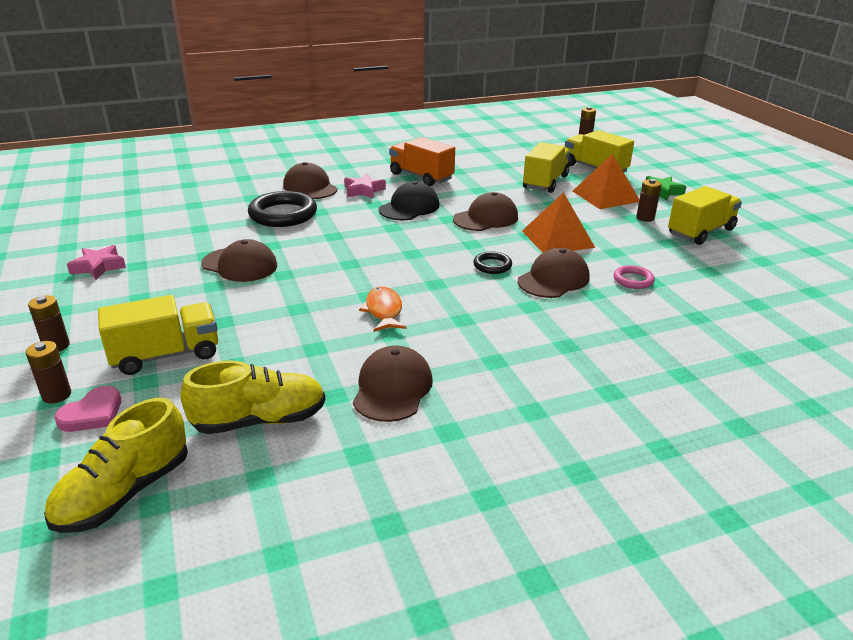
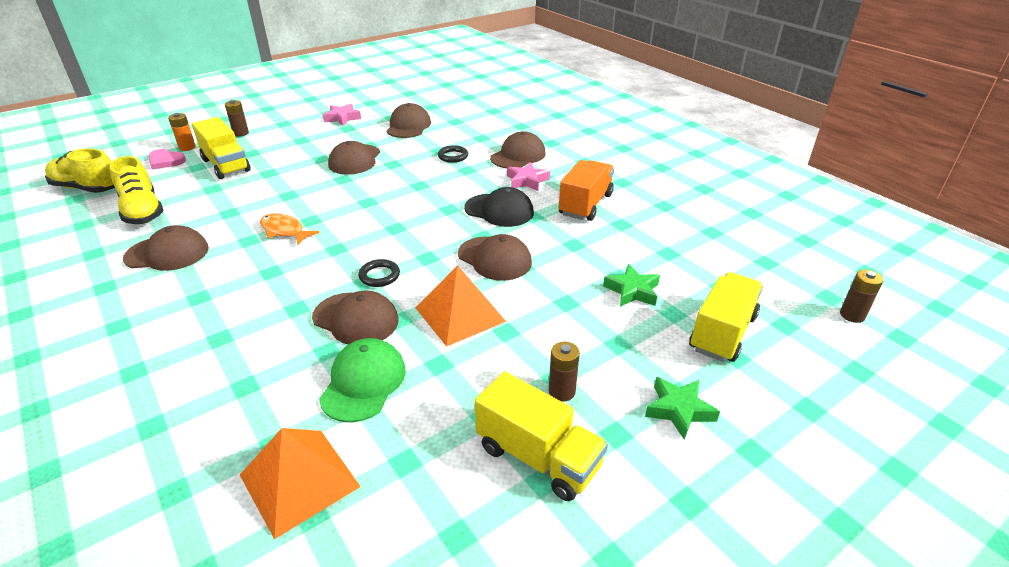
camera: 75 degrees right, 5 degrees up
brown battery [26,341,71,404] -> orange battery [168,113,196,151]
black ring [248,191,317,227] -> black ring [438,145,468,163], size x0.50
orange fish [359,287,407,332] -> orange fish turned 120 degrees counterclockwise [260,213,319,245]
yellow truck [523,142,570,193] -> green star [603,264,660,307]
orange pyramid [572,154,639,209] -> orange pyramid moved to [240,428,361,539]
pink ring [614,265,655,289] -> green cap [319,338,406,423]
none -> brown cap [387,103,431,138]

